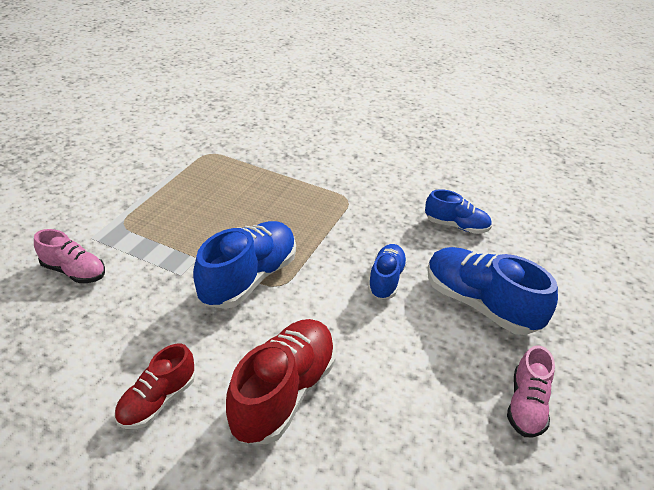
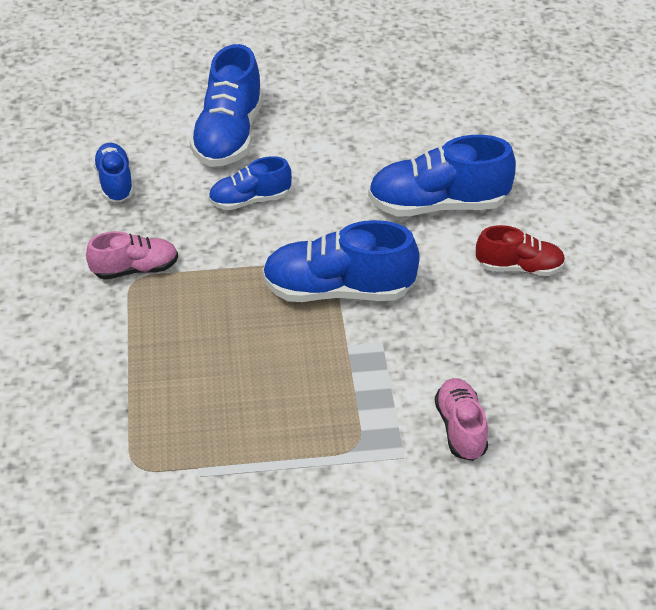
camera: 120 degrees left, 5 degrees up
red shoe [226,319,336,444] -> blue shoe [368,135,516,217]
pink shoe [507,345,555,438] -> pink shoe moved to [86,231,178,280]

